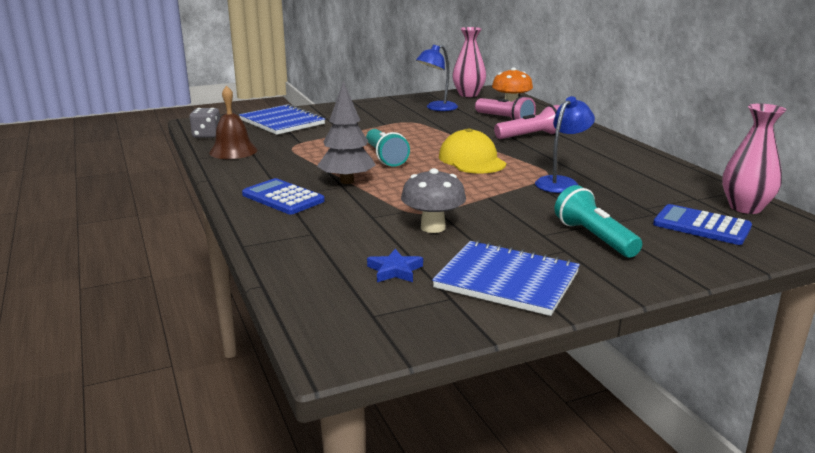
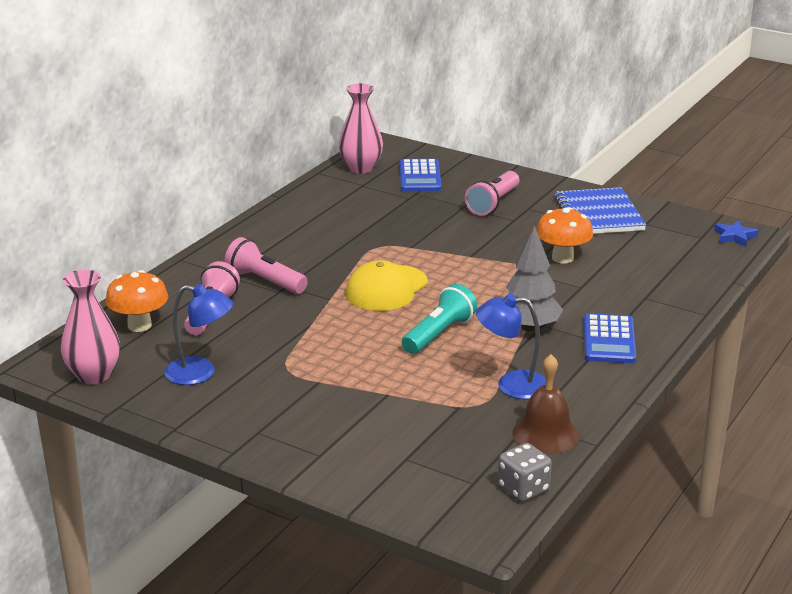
camera: 125 degrees left, 5 degrees up
blue notebook [239,104,325,135] -> none
blue star [367,249,423,282] -> blue star moved to [714,221,758,246]
grey mushroom [401,168,466,233] -> orange mushroom [536,207,593,264]
blue lamp [535,96,595,193] -> blue lamp moved to [476,294,546,399]
turquoise flashlight [554,185,642,257] -> pink flashlight [465,171,519,216]

